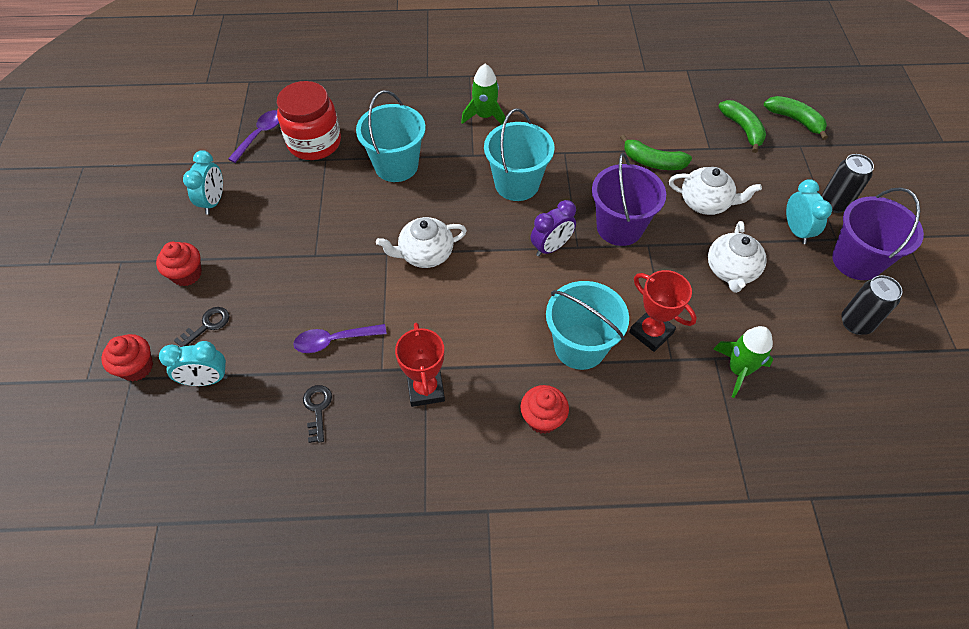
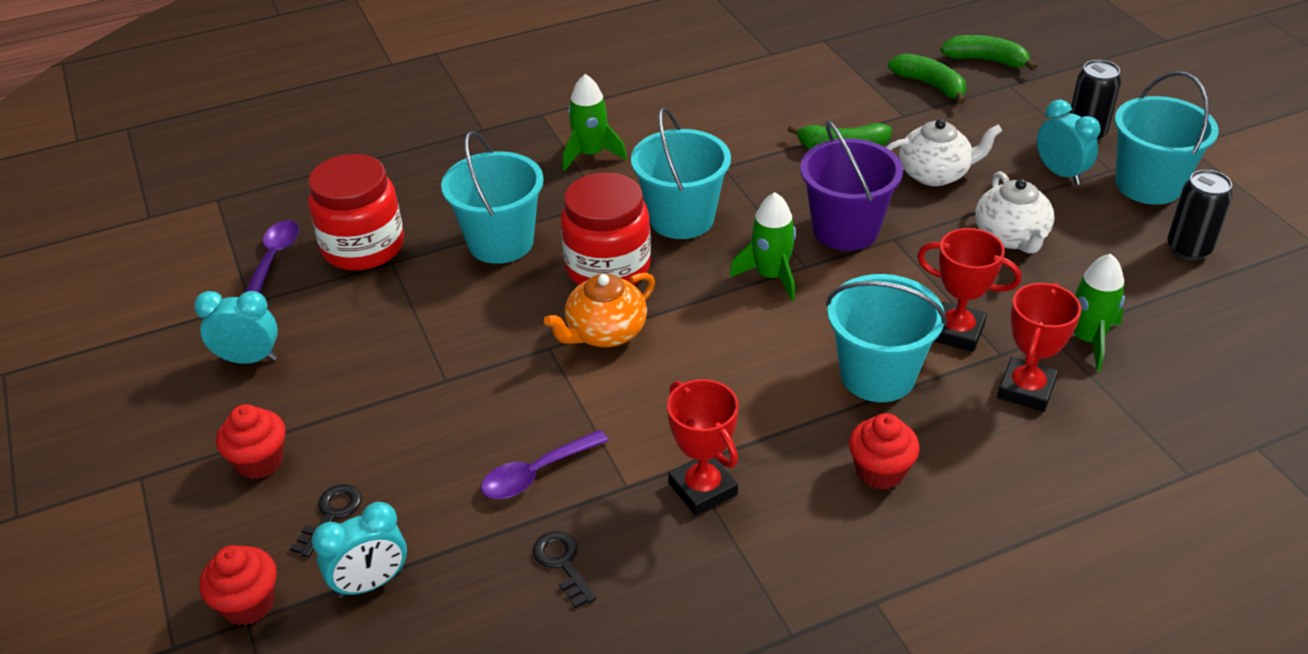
camera: 20 degrees left, 15 degrees down
turquoise clock [183,150,223,214] -> turquoise clock turned 75 degrees counterclockwise [194,291,278,364]
white teapot [376,217,467,268] -> orange teapot [544,273,655,347]
purple clock [531,200,576,256] -> green rocket [729,192,796,301]
purple bucket [832,187,924,280] -> turquoise bucket [1115,71,1219,205]
none -> red jar [560,172,651,285]
none -> red trophy [997,283,1081,412]

